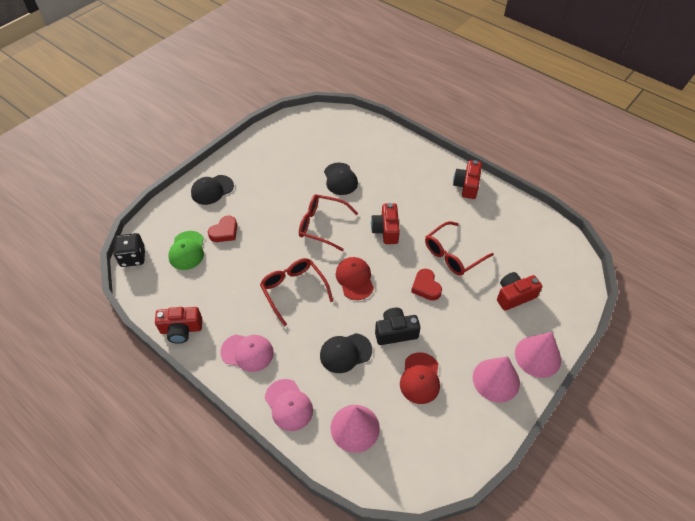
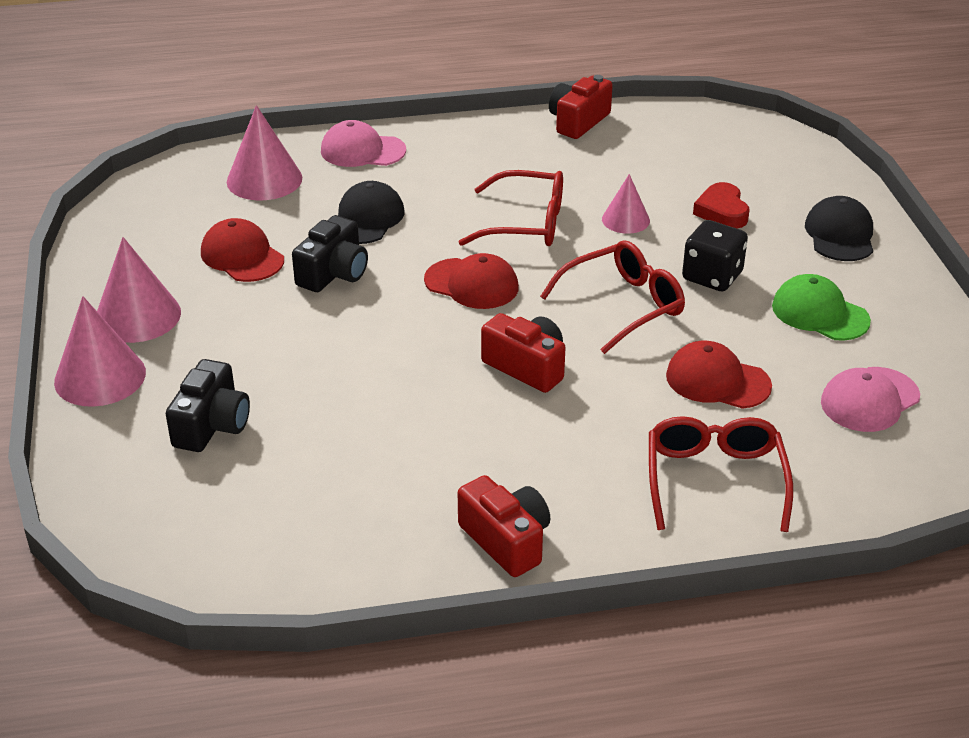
camera: 130 degrees right, 15 degrees down
black dice [113,233,145,267] -> black dice moved to [682,220,748,291]
green cap [168,231,204,270] -> green cap moved to [772,274,871,341]
pink cap [220,334,274,372] -> pink cap moved to [821,367,920,432]
black cap [324,163,358,195] -> red cap [666,341,772,409]
red heart [411,269,442,301] -> none
red glasses [425,221,494,276] -> red glasses moved to [649,416,793,532]
red camera [497,272,542,311] -> black camera [166,359,250,452]
none -> pink cone [602,174,650,234]

